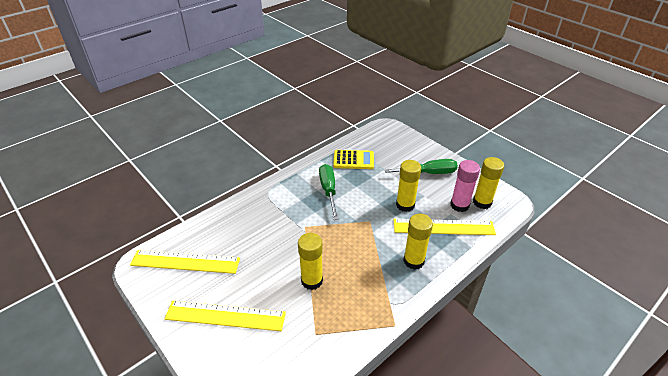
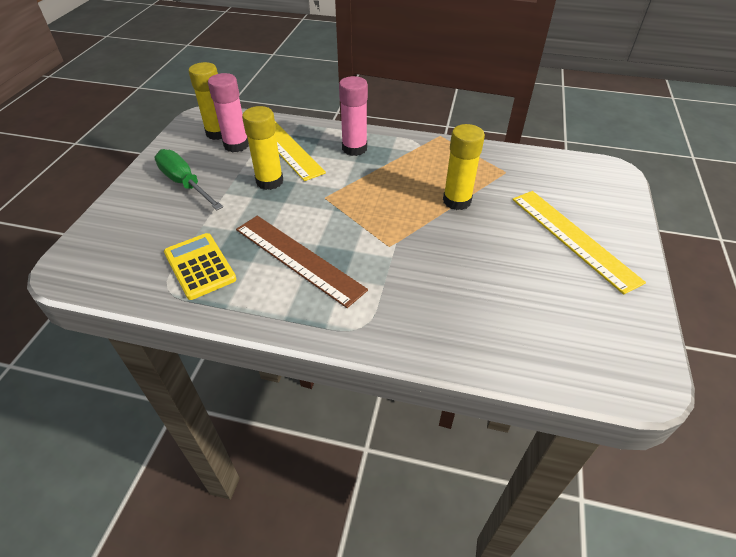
camera: 125 degrees left, 5 degrees up
yellow ruler [130,250,240,274] -> none
green screwdriver [319,164,339,220] -> brown ruler [236,216,368,308]
yellow glue stick [403,214,433,270] -> pink glue stick [339,76,368,156]

